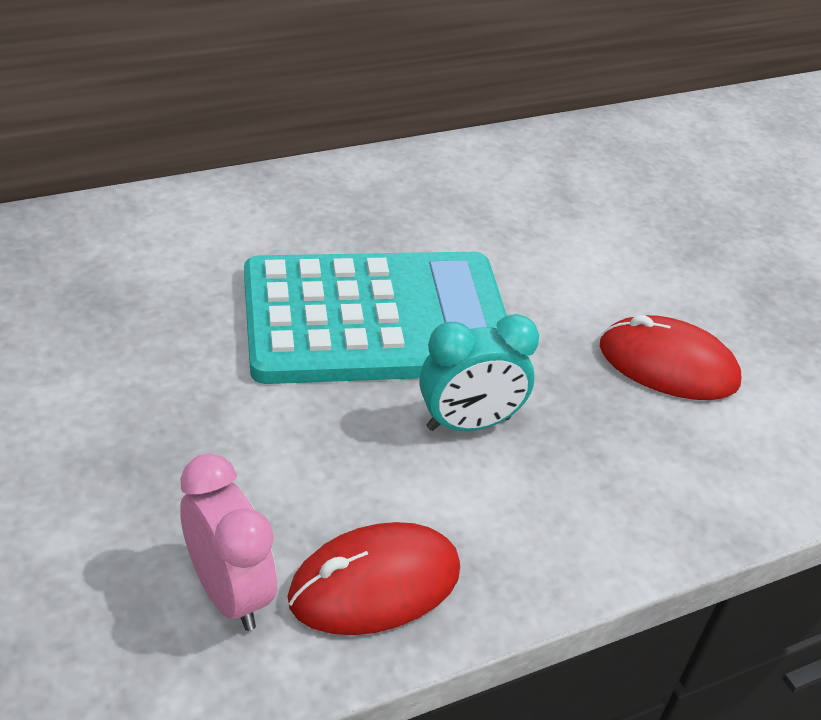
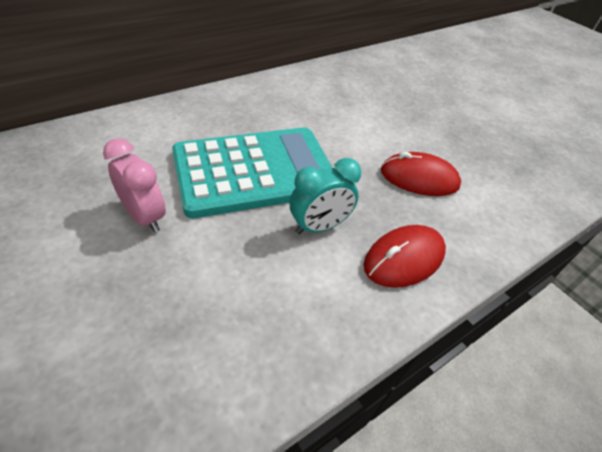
camera: 10 degrees left, 5 degrees up
pink clock [180,454,277,631] -> pink clock moved to [103,138,166,233]
red mouse [287,522,460,635] -> red mouse moved to [364,225,446,288]

